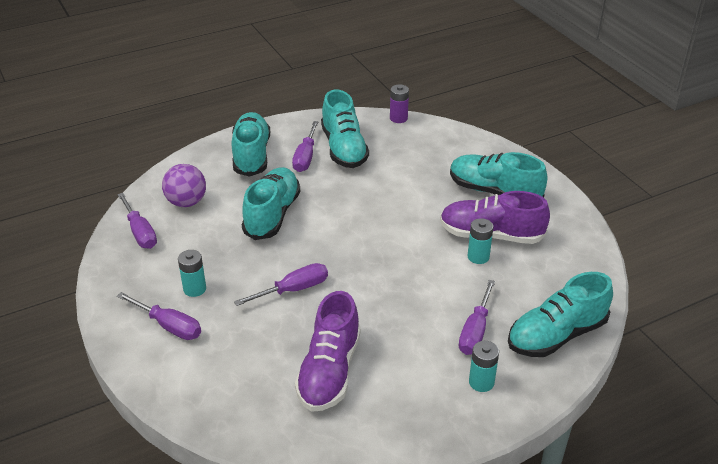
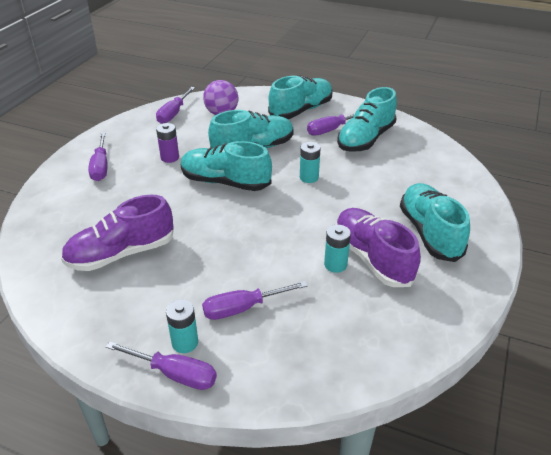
camera: 50 degrees right, 0 degrees up
turquoise battery [178,250,206,297] -> turquoise battery moved to [300,142,321,183]
purple screwdriver [234,263,328,306] -> purple screwdriver moved to [106,341,217,390]
purple battery [390,84,409,123] -> purple battery moved to [156,123,179,163]
turquoise shoe [508,272,613,357] -> turquoise shoe moved to [181,141,272,191]

